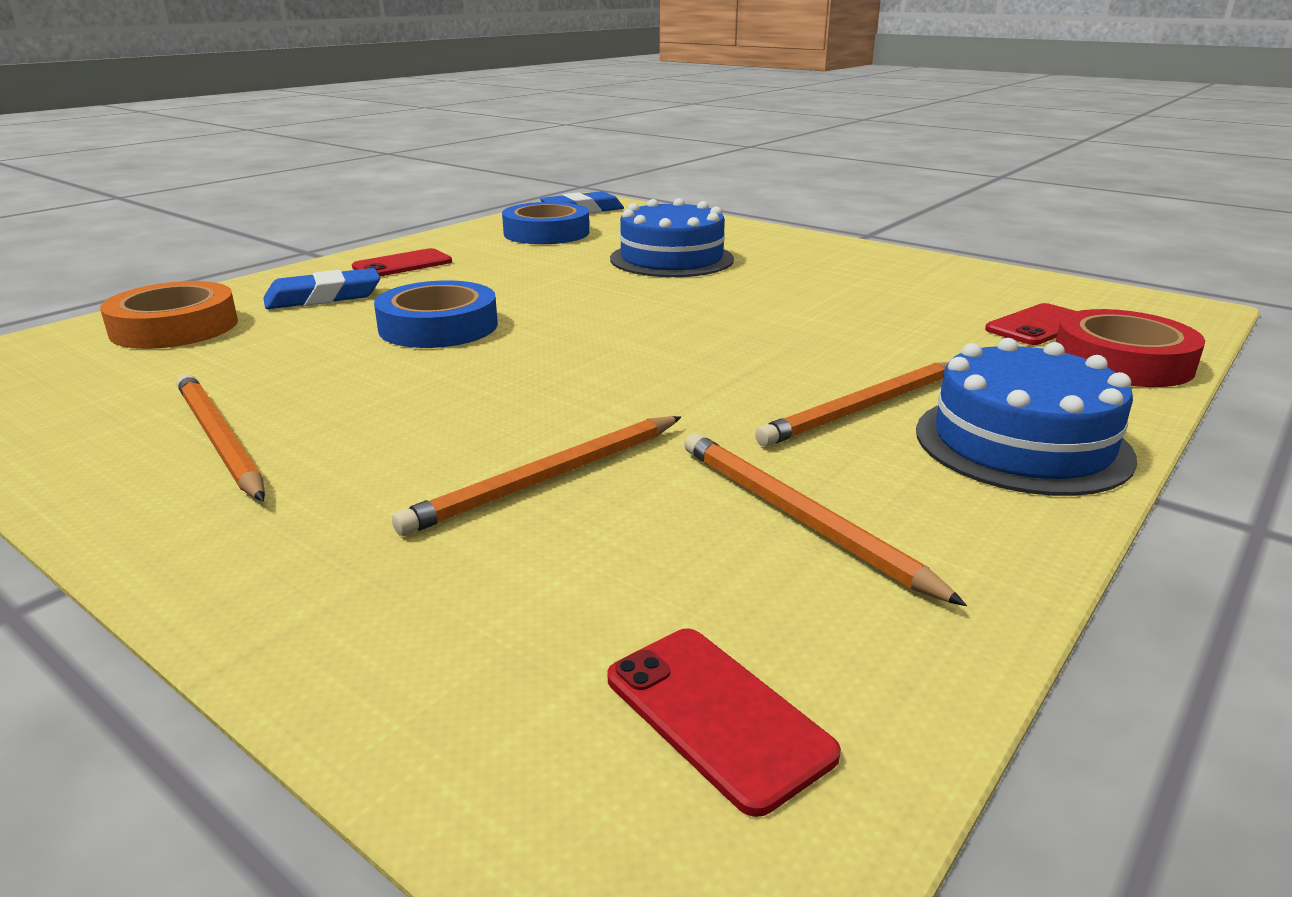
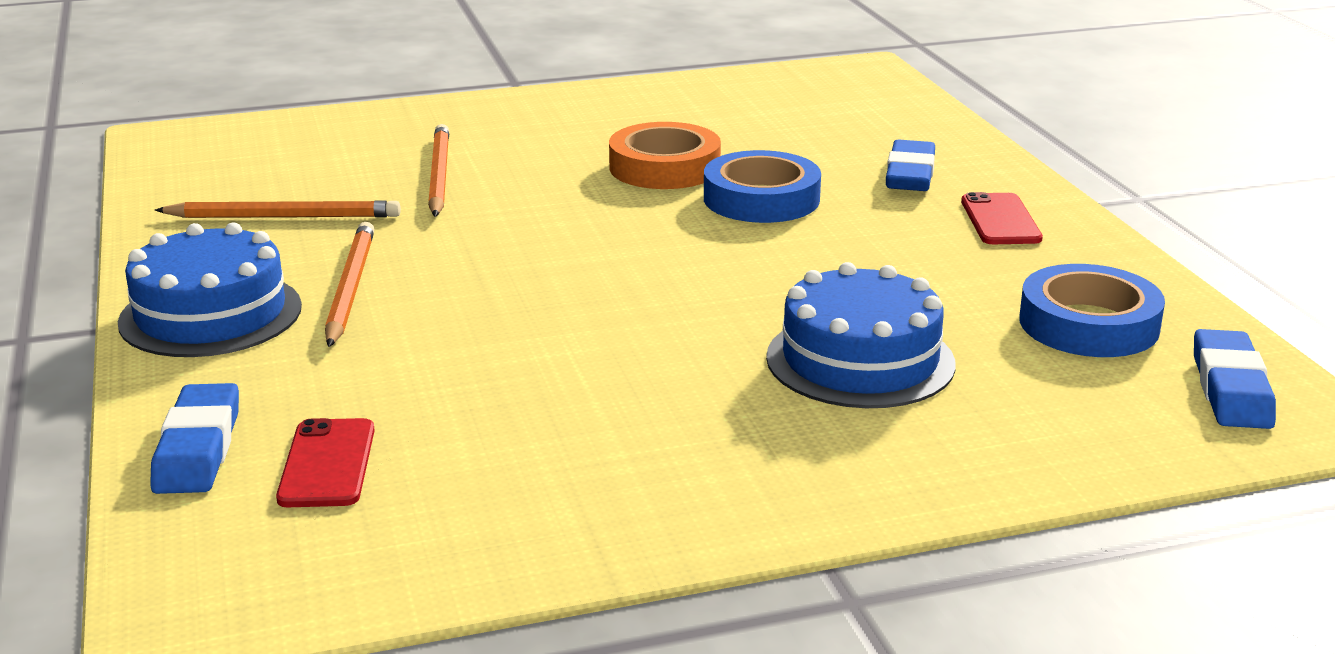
camera: 125 degrees right, 0 degrees up
orange tape [100,281,238,349] -> orange tape moved to [609,122,721,189]
orange pencil [177,374,265,501] -> none
red phone [607,629,841,817] -> none
red tape [1056,309,1205,387] -> blue eraser [150,383,239,494]

